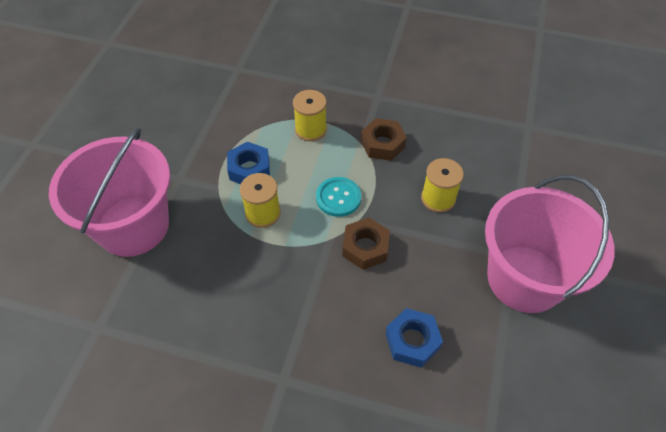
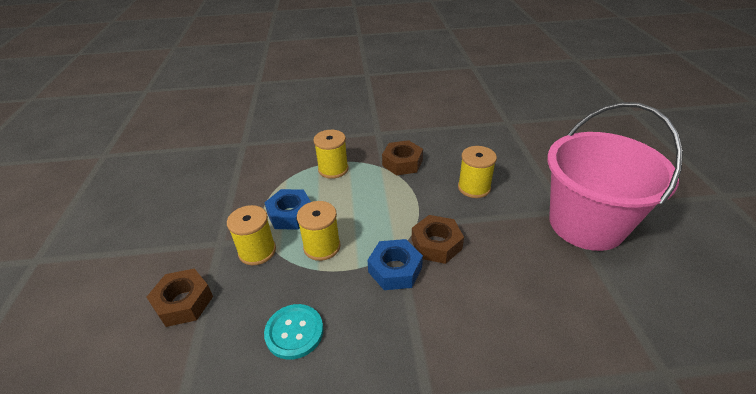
camera: 20 degrees left, 15 degrees down
pink bucket [49,128,170,257] -> brown nut [146,268,213,327]
turquoise button [316,177,361,217] -> turquoise button moved to [264,304,324,360]
blue nut [386,308,443,368] -> blue nut moved to [367,239,423,290]
none -> yellow spool [227,205,276,265]

